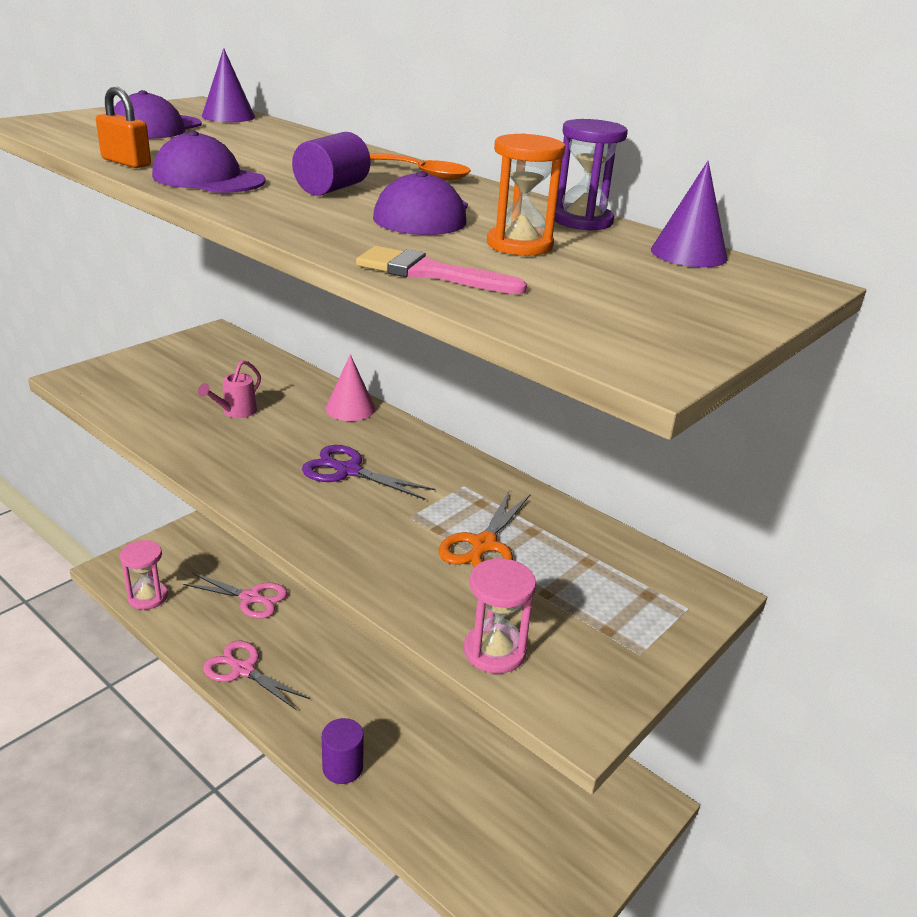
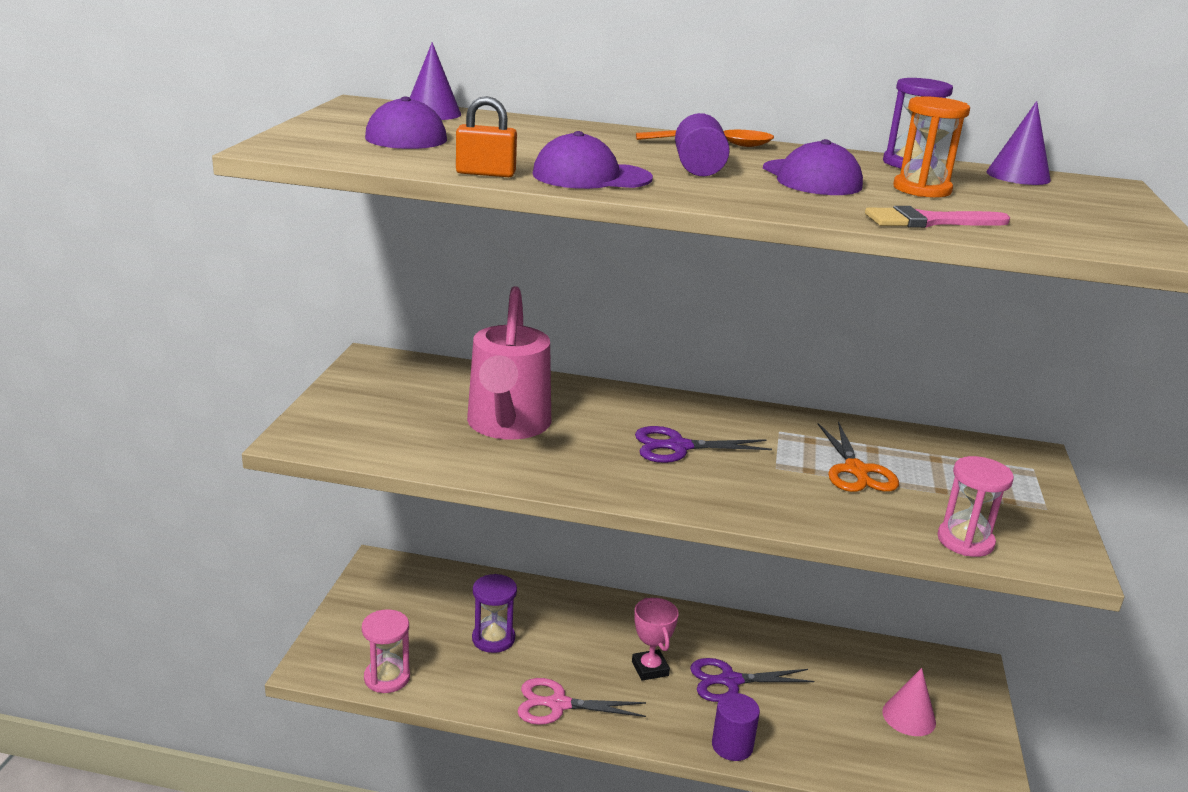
camera: 30 degrees left, 5 degrees down
pink scissors [183,573,287,619] -> purple hourglass [472,574,517,653]
pink watering can [198,360,261,418] -> pink watering can [467,286,551,440], size x2.35
pink cone [325,354,375,421] -> pink cone moved to [882,668,936,736]
none -> pink trophy [632,597,679,681]
none -> purple scissors [690,658,814,702]

